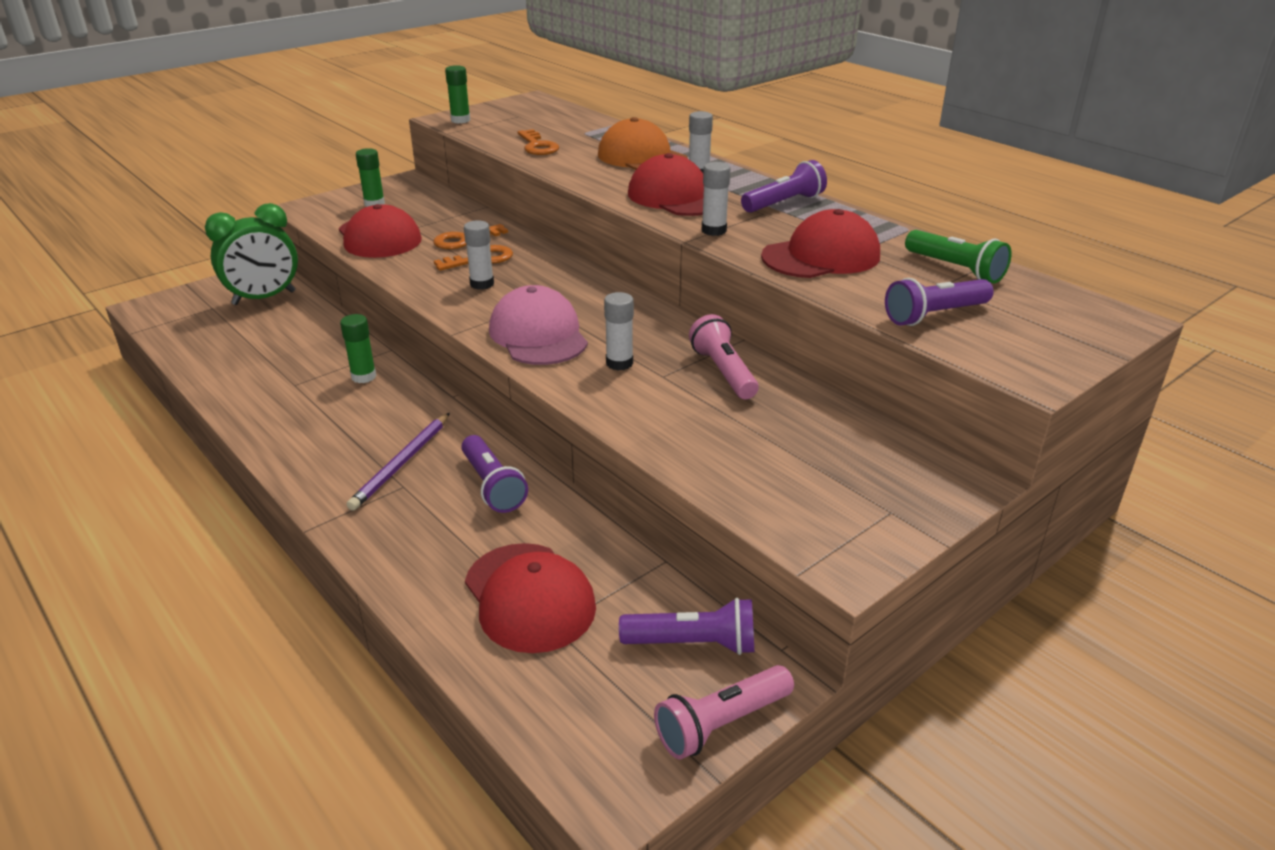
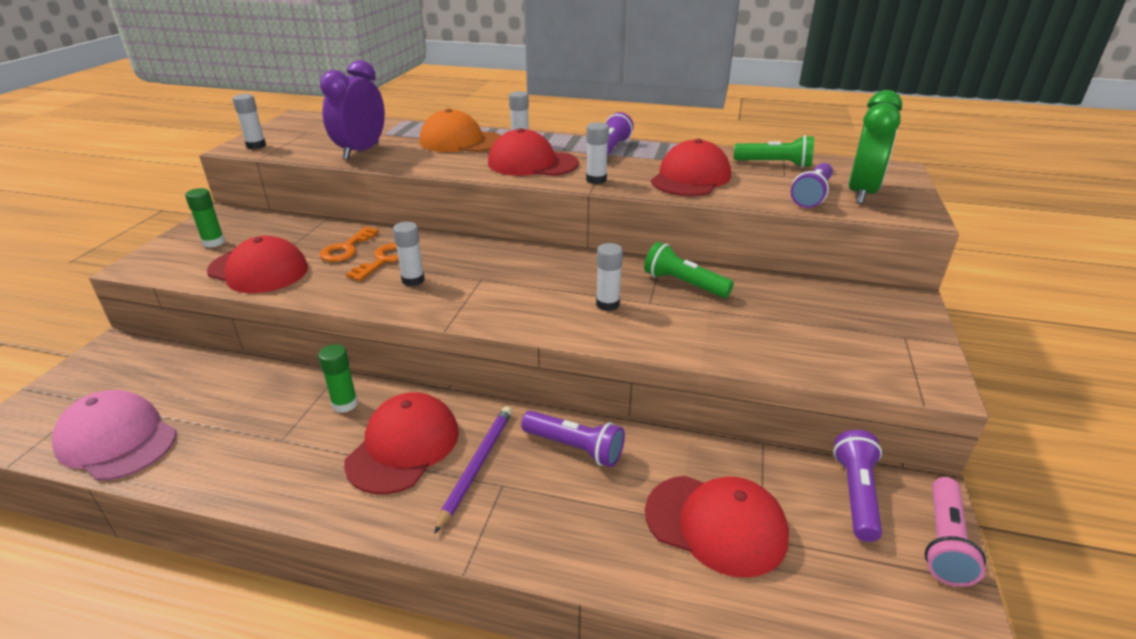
camera: 35 degrees left, 0 degrees up
green clock [205,203,298,305] -> green clock moved to [848,90,902,204]
purple pencil [346,413,450,511] -> purple pencil turned 150 degrees counterclockwise [434,406,512,534]
green glue stick [445,65,470,123] -> white glue stick [232,94,266,149]
pink cap [489,285,588,365] -> pink cap moved to [52,390,177,481]
orange key [518,129,559,155] -> purple clock [320,60,385,160]
purple flashlight [619,598,754,655] -> purple flashlight turned 45 degrees counterclockwise [833,430,882,542]
pink flashlight [689,314,759,399] -> green flashlight [644,242,734,298]
none -> red cap [344,392,459,494]

